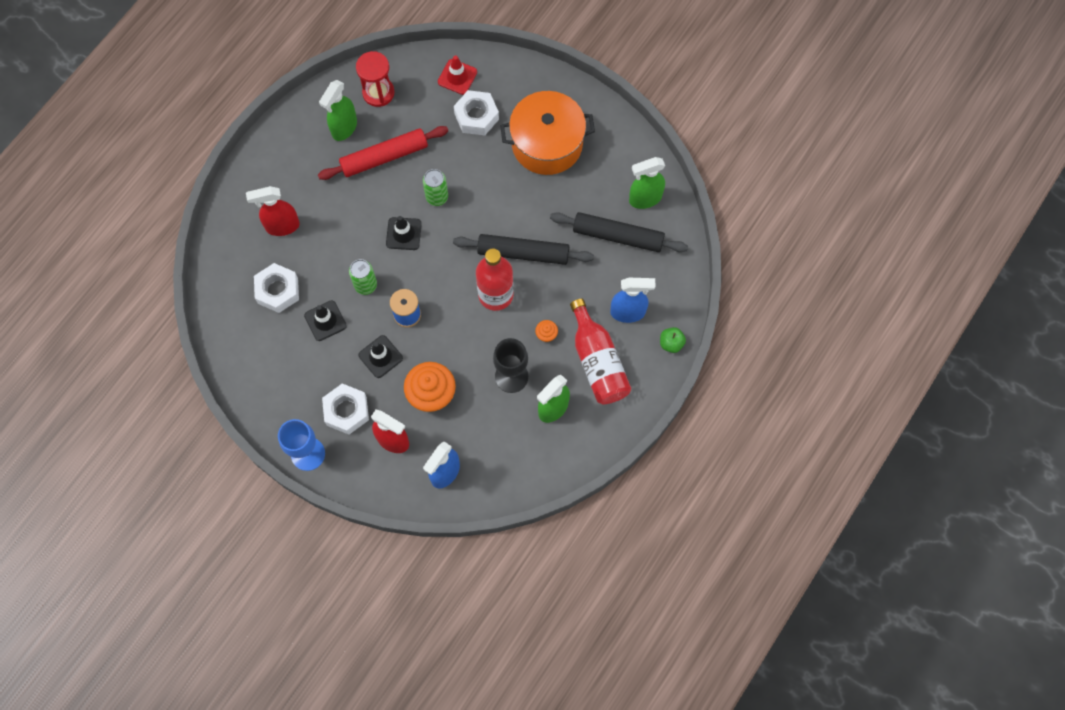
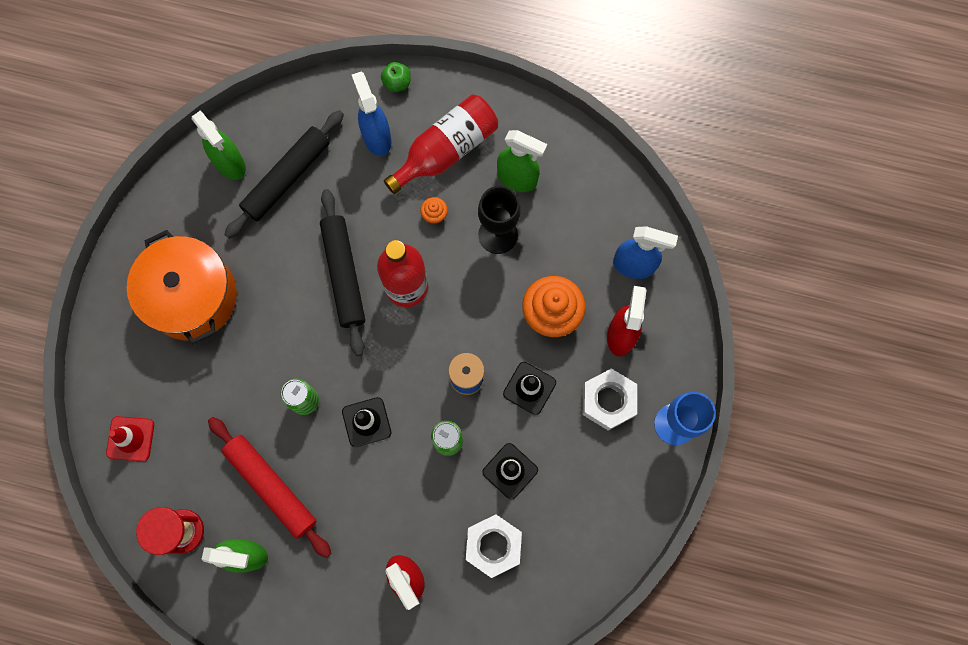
camera: 110 degrees left, 5 degrees up
white nut [454,90,499,136] -> none
black rolling pin [550,212,688,252] -> black rolling pin turned 45 degrees clockwise [224,110,344,239]

